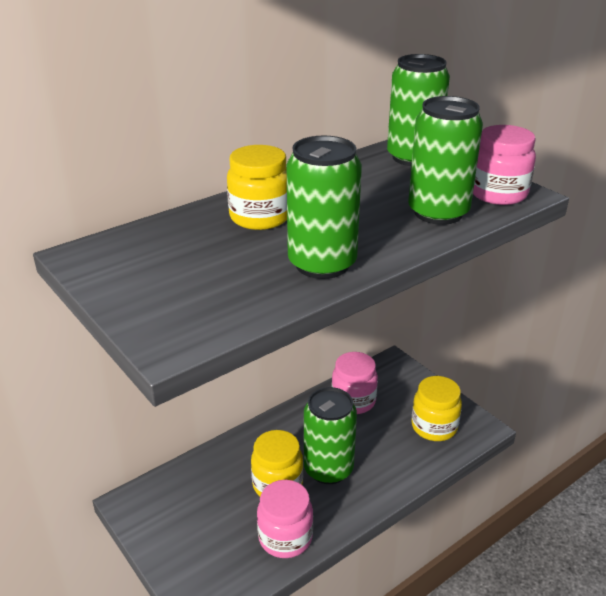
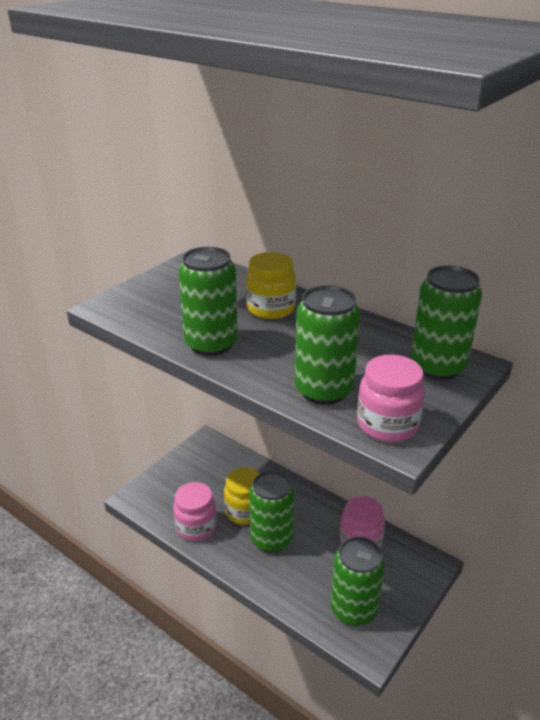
camera: 75 degrees right, 0 degrees up
yellow jar [411,376,462,441] -> green can [331,537,385,626]

